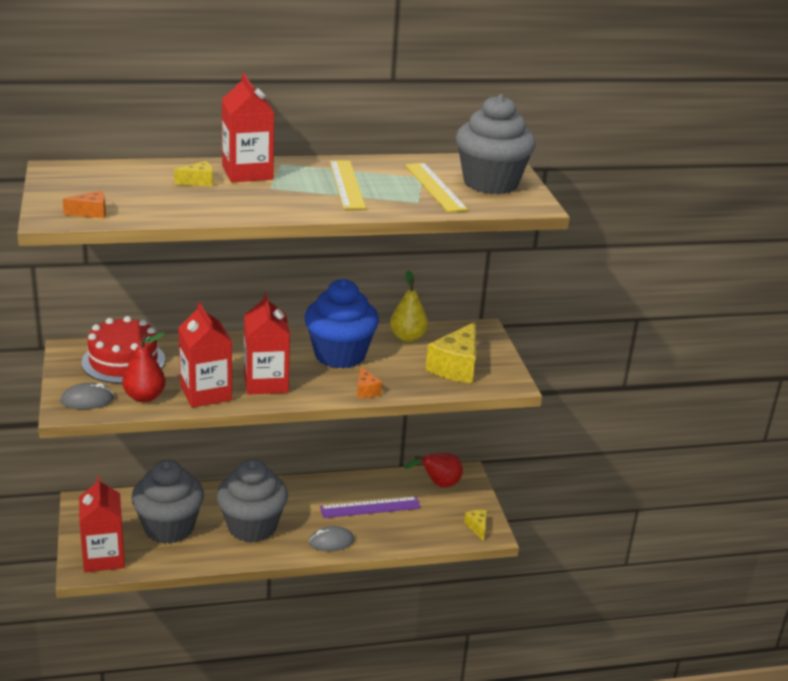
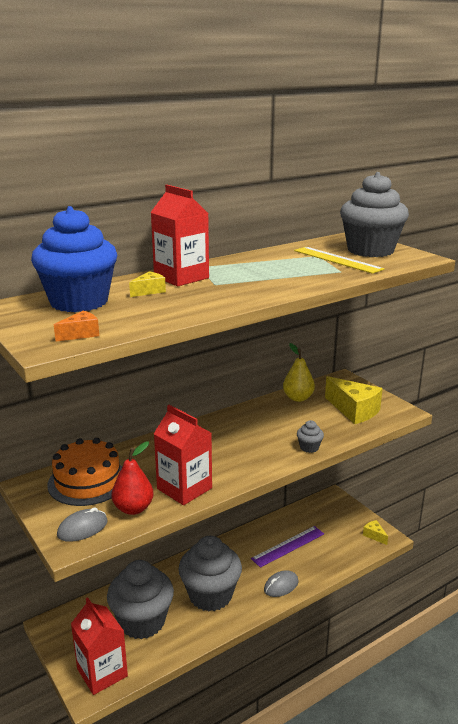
camera: 20 degrees left, 5 degrees down
red cake [82,316,165,384] -> orange cake [47,438,122,506]
red carton [244,293,290,395] -> none
blue cupcake [305,279,379,369] -> blue cupcake moved to [31,206,117,312]
yellow ruler [330,160,366,209] -> none
orange cheese [357,366,382,398] -> grey cupcake [297,420,324,453]
red pear [405,453,463,487] -> none
yellow cheese [426,322,475,383] -> yellow cheese turned 45 degrees counterclockwise [325,376,383,424]

